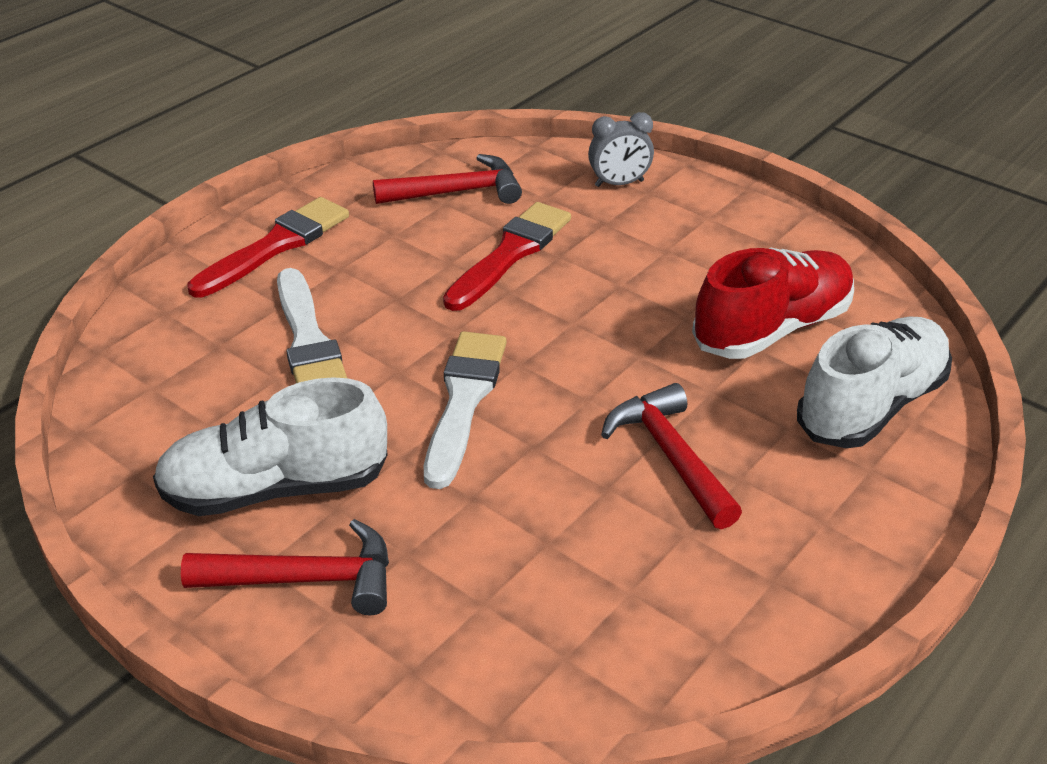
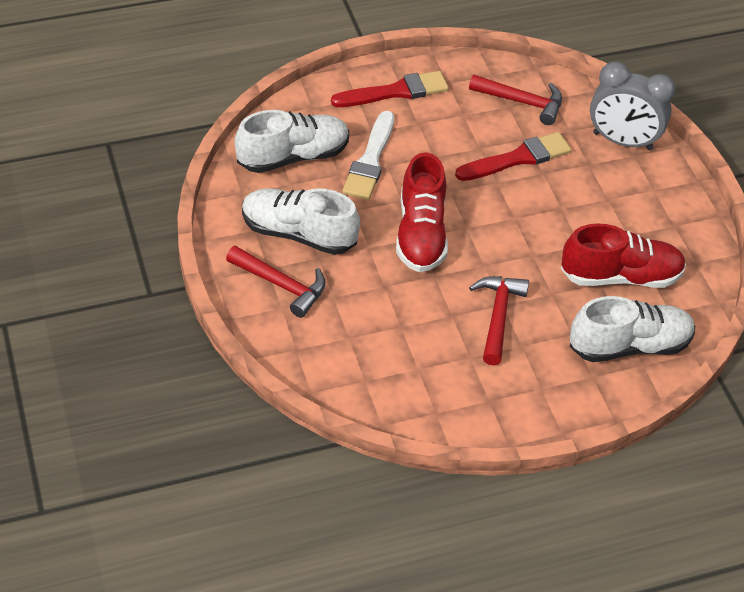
camera: 30 degrees right, 10 degrees up
white brush [424,331,507,489] -> red shoe [396,152,448,272]
grey clock [588,112,654,187] -> grey clock [590,62,675,150], size x1.80
none -> white shoe [235,110,349,173]

